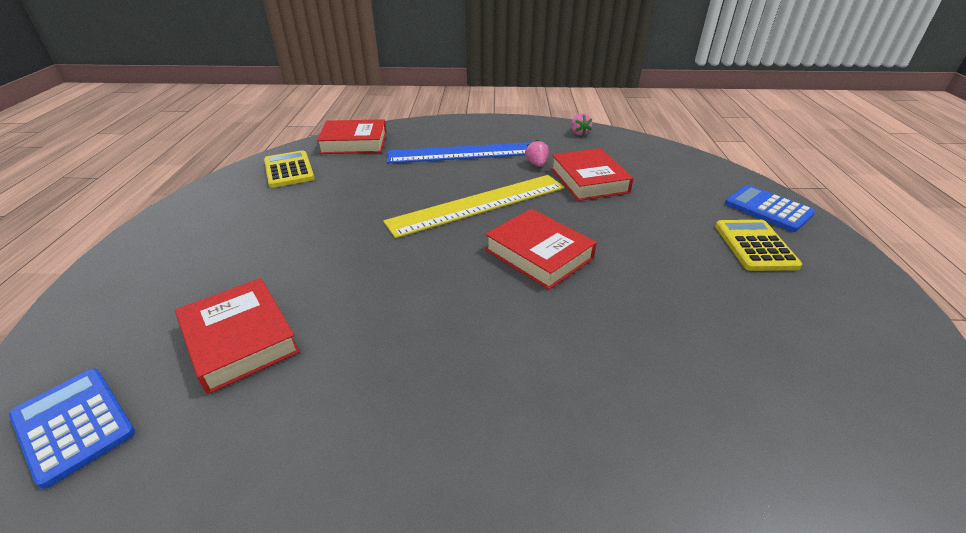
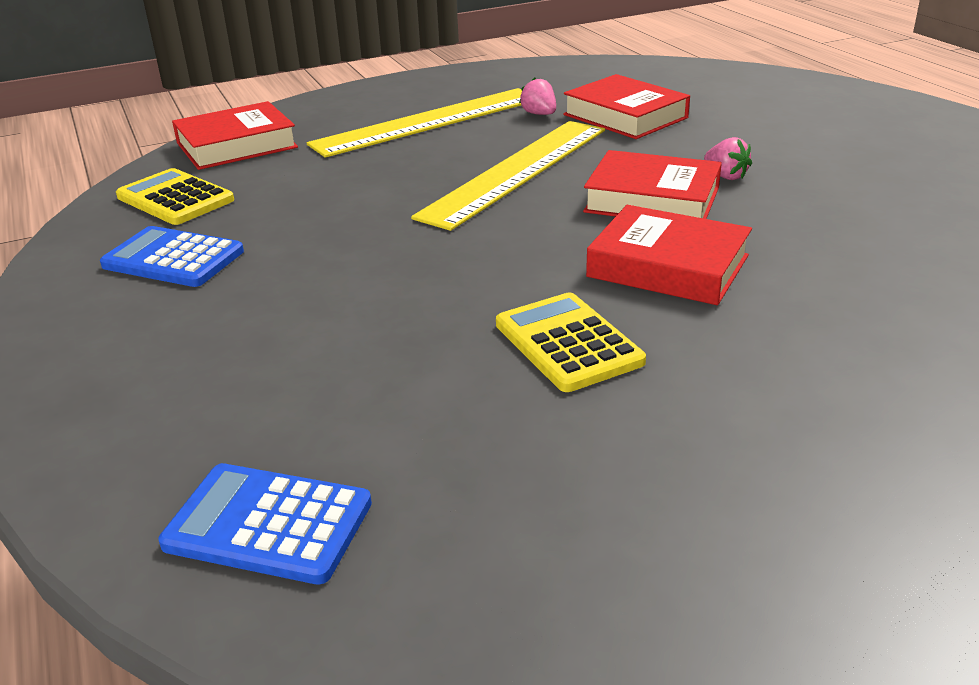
camera: 25 degrees left, 5 degrees down
red book [175,278,300,394] -> red book moved to [586,205,752,305]
blue ruler [387,142,532,164] -> yellow ruler [307,88,522,158]
pink strawberry [571,113,592,136] -> pink strawberry moved to [704,137,752,180]
yellow calculator [715,220,802,271] -> yellow calculator moved to [496,292,646,392]
blue calculator [725,185,815,232] -> blue calculator moved to [100,226,244,287]

